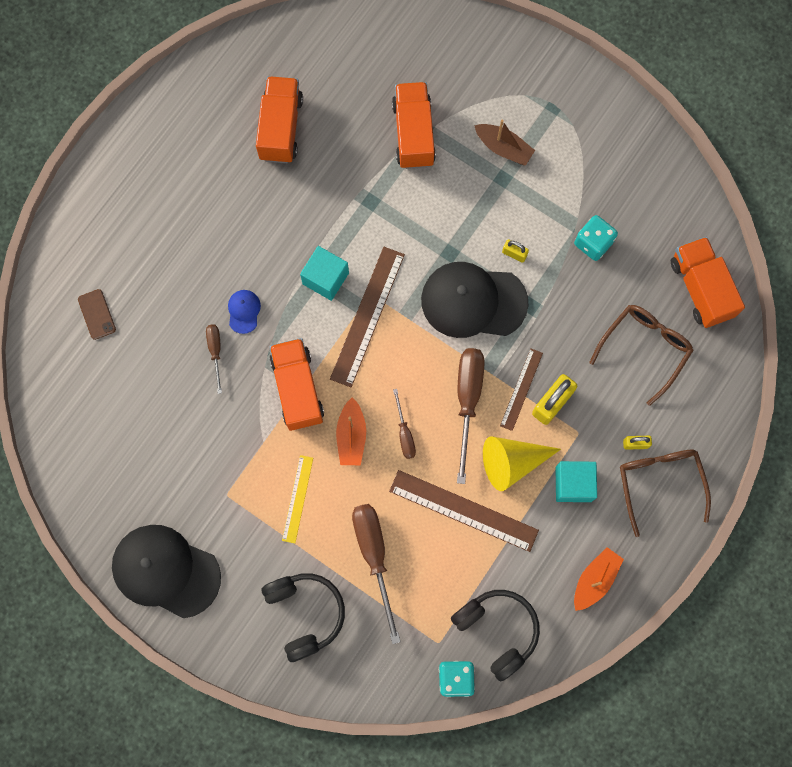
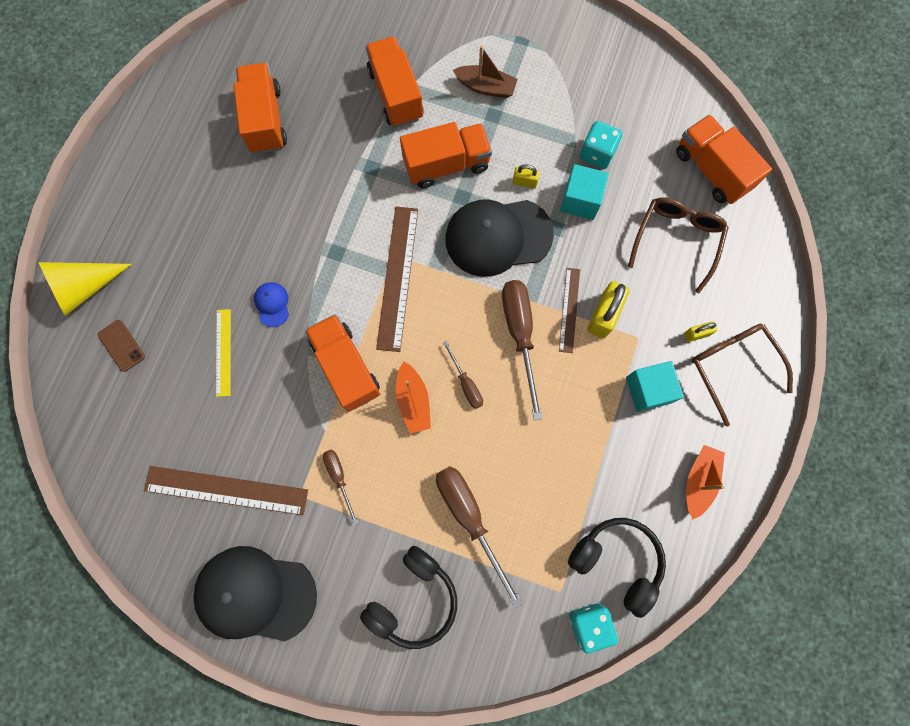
camera: 15 degrees left, 0 degrees up
brown screwdriver [206,324,222,394] -> brown screwdriver moved to [323,450,358,524]
black headphones [262,573,345,662] -> black headphones turned 75 degrees clockwise [360,546,457,649]
yellow ruler [282,455,313,543] -> yellow ruler moved to [216,309,231,397]
turquoise cube [300,246,349,301] -> turquoise cube moved to [560,164,609,220]
brown ruler [389,470,539,552] -> brown ruler moved to [144,466,308,515]
yellow cone [483,436,561,491] -> yellow cone moved to [39,262,132,316]
none -> orange truck [400,122,492,188]

